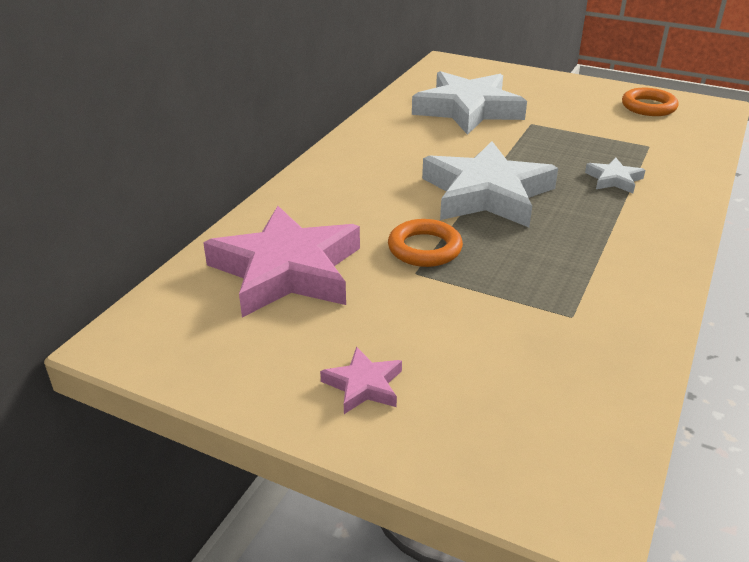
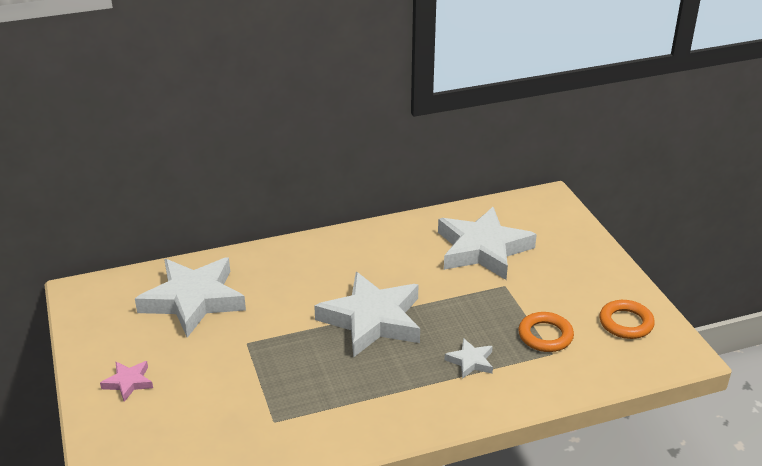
camera: 45 degrees right, 0 degrees up
pink star [203,206,360,318] -> white star [135,257,246,338]
orange ring [388,219,463,267] -> orange ring moved to [518,312,574,352]

